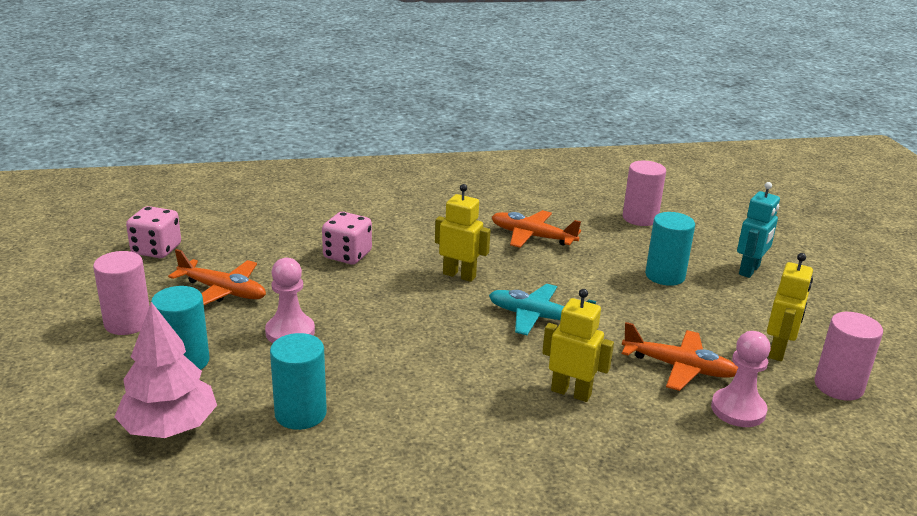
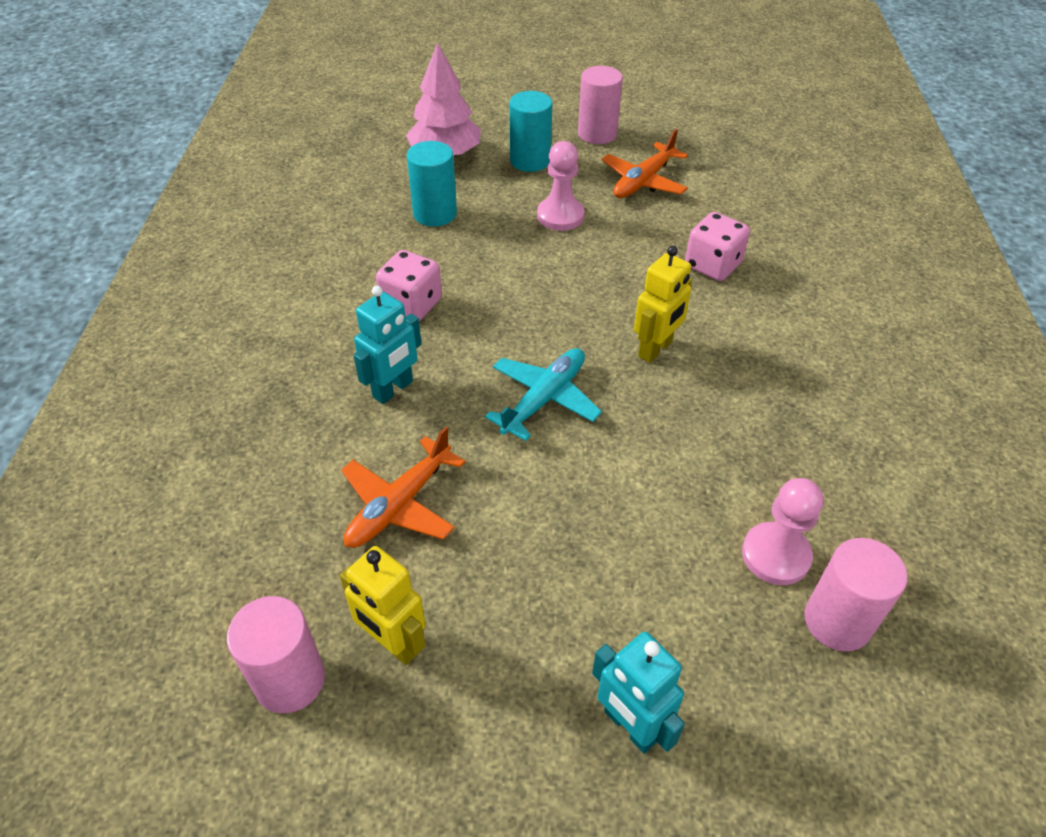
camera: 105 degrees right, 20 degrees up
pink dice [126,206,181,258] -> pink dice moved to [376,250,442,321]
orange plane [492,210,581,248] -> none
yellow robot [542,289,614,402] -> turquoise robot [353,286,422,404]
turquoise cylinder [645,212,695,286] -> none
pink pawn [711,331,771,427] -> pink pawn moved to [742,478,823,585]

